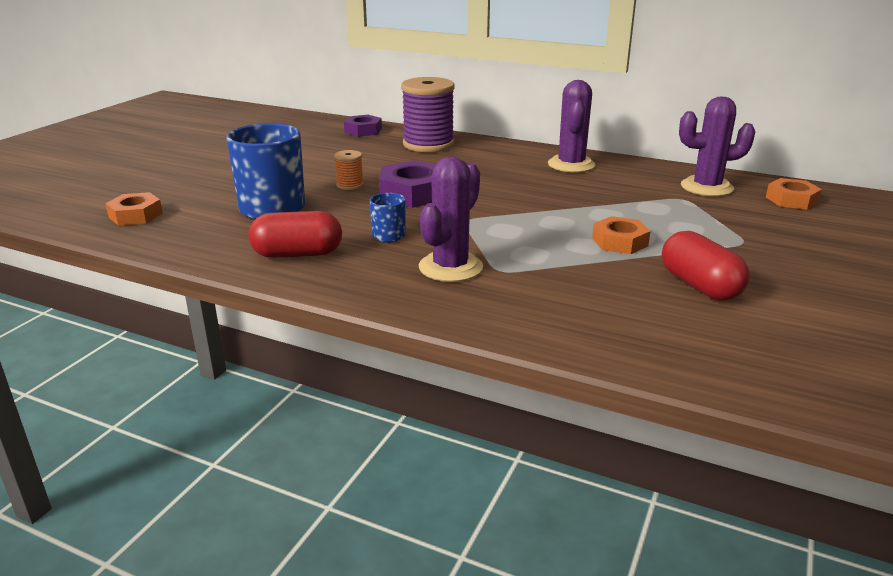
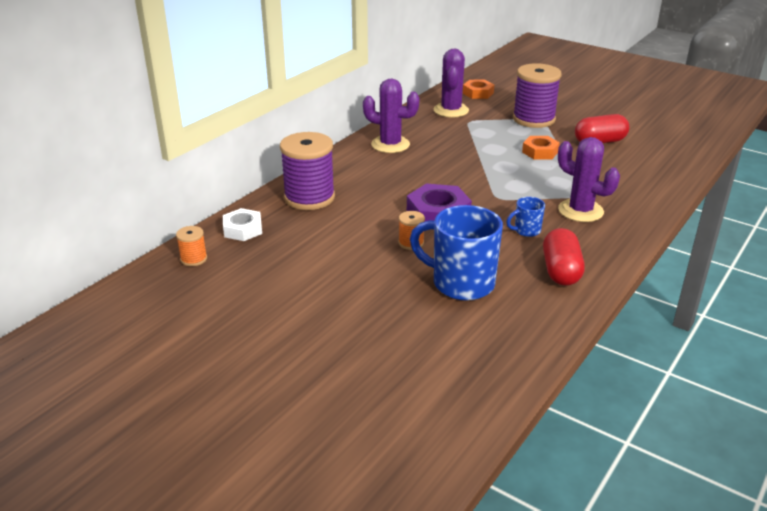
camera: 80 degrees left, 5 degrees up
orange nut [105,192,163,226] -> none
purple nut [344,115,382,137] -> white nut [223,208,262,241]
none -> orange spool [176,226,207,266]
none -> purple spool [513,63,562,128]

